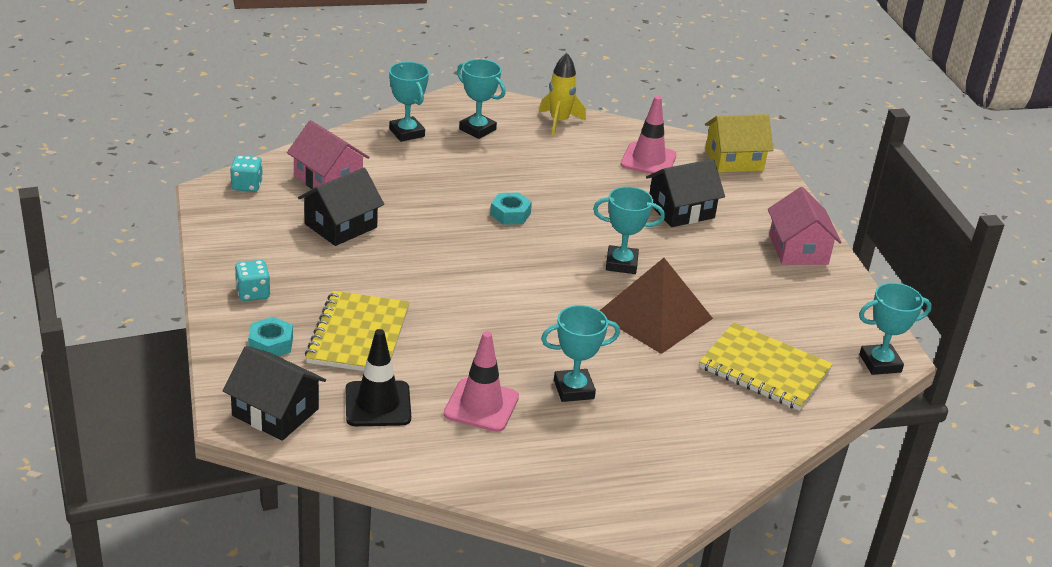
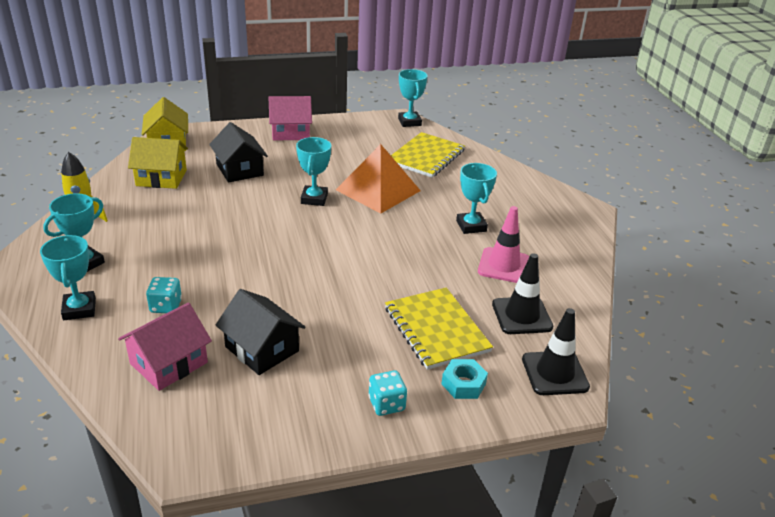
camera: 90 degrees left, 0 degrees up
black house [222,346,326,441] -> black traffic cone [522,308,590,395]
turquoise dice [230,155,263,192] -> turquoise dice moved to [146,277,182,313]
yellow notebook [305,291,410,371] -> yellow notebook turned 60 degrees clockwise [385,288,493,370]
turquoise trophy [389,62,429,142] -> turquoise trophy turned 75 degrees counterclockwise [40,235,96,320]
turquoise nut [490,192,532,225] -> none
brown pyramid [600,258,713,354] -> orange pyramid [336,144,421,214]
pink traffic cone [621,96,677,174] -> yellow house [128,137,188,189]

